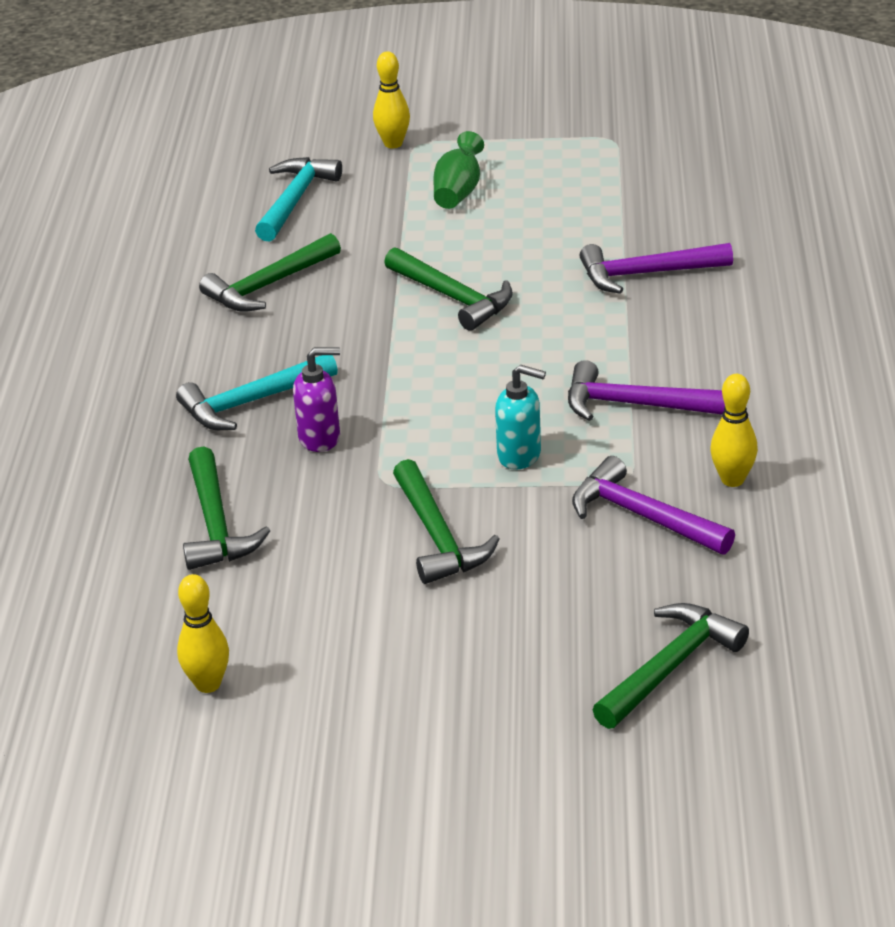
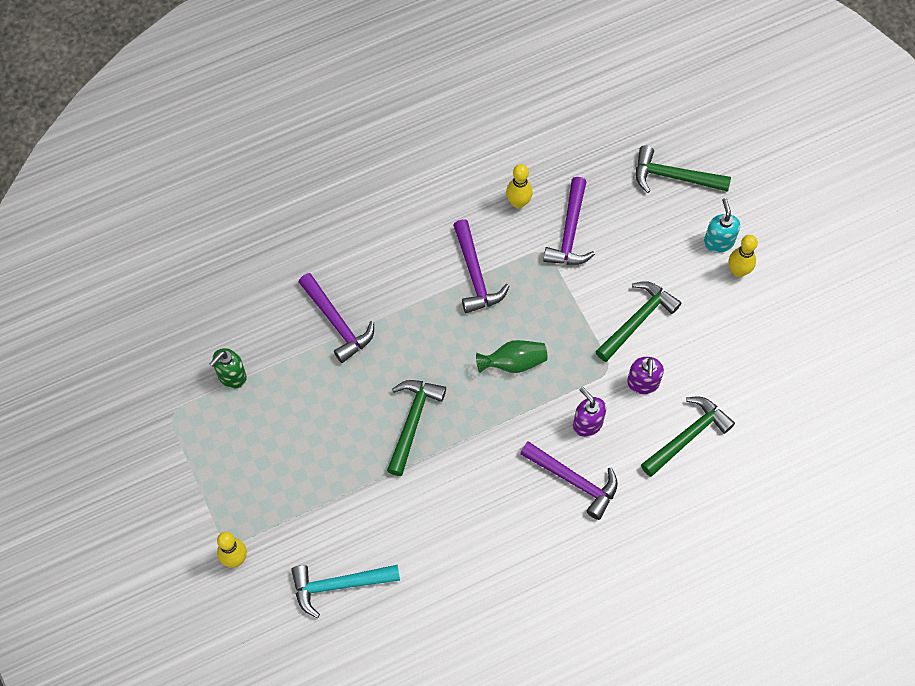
camera: 120 degrees left, 30 degrees up
turquoise hammer [176,355,338,430] -> purple hammer [520,441,618,520]
yellow bowling pin [177,574,229,693] -> yellow bowling pin moved to [729,235,758,277]
green hammer [199,233,341,312] -> none
green vase [433,131,484,209] -> green vase moved to [476,340,548,373]
turquoise soap dispenser [495,365,546,470] -> turquoise soap dispenser moved to [704,198,740,253]
none -> green soap dispenser [209,348,247,389]
none -> purple soap dispenser [627,357,664,394]

